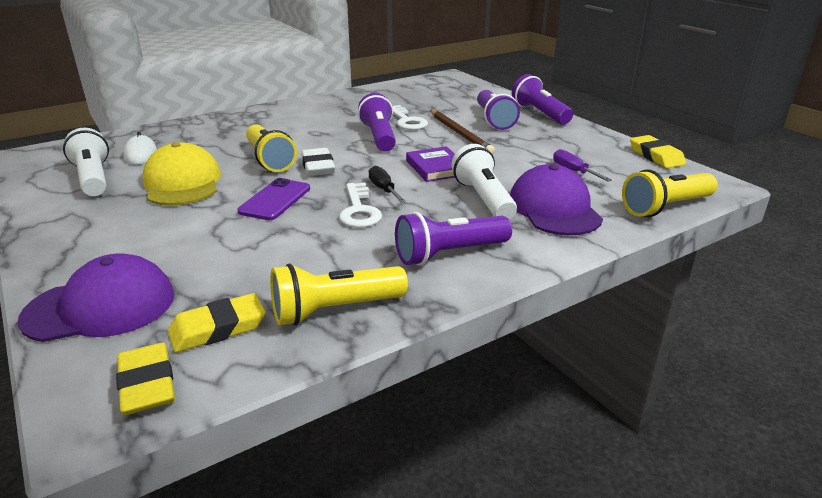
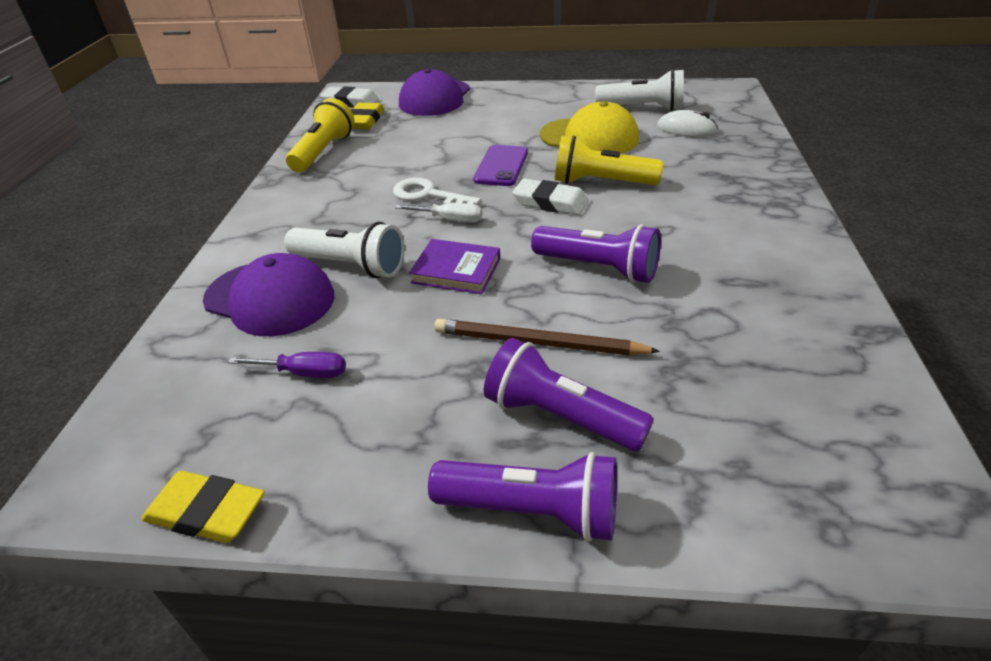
camera: 130 degrees right, 10 degrees up
yellow eraser [116,343,175,415] -> white eraser [320,86,379,108]
purple phone [237,178,310,220] -> purple phone turned 45 degrees clockwise [473,145,528,186]
black screwdriver [369,165,406,203] -> white screwdriver [395,203,483,223]
white key [392,105,428,130] -> none
purple flashlight [395,212,512,266] -> none
yellow flashlight [622,170,718,217] -> none

